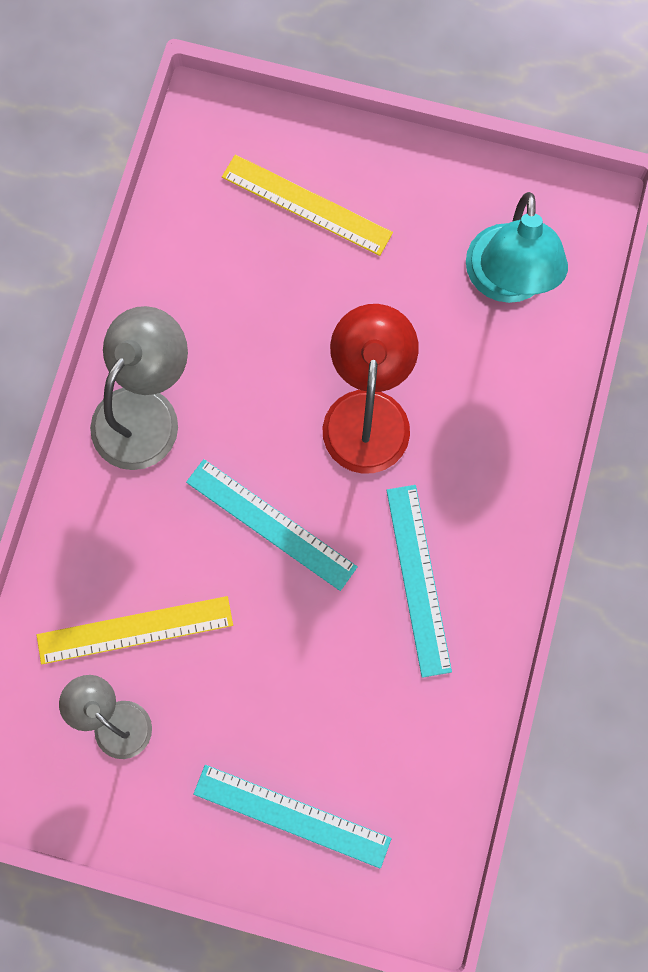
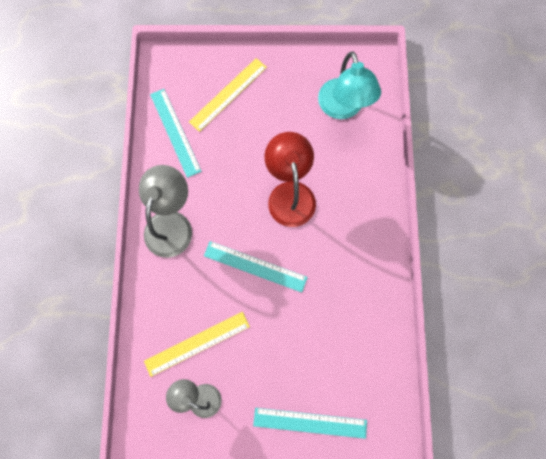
camera: 15 degrees left, 0 degrees up
yellow ruler [222,154,393,256] -> yellow ruler turned 60 degrees counterclockwise [189,58,267,132]
turquoise ruler [386,485,452,678] -> turquoise ruler moved to [150,89,202,178]

